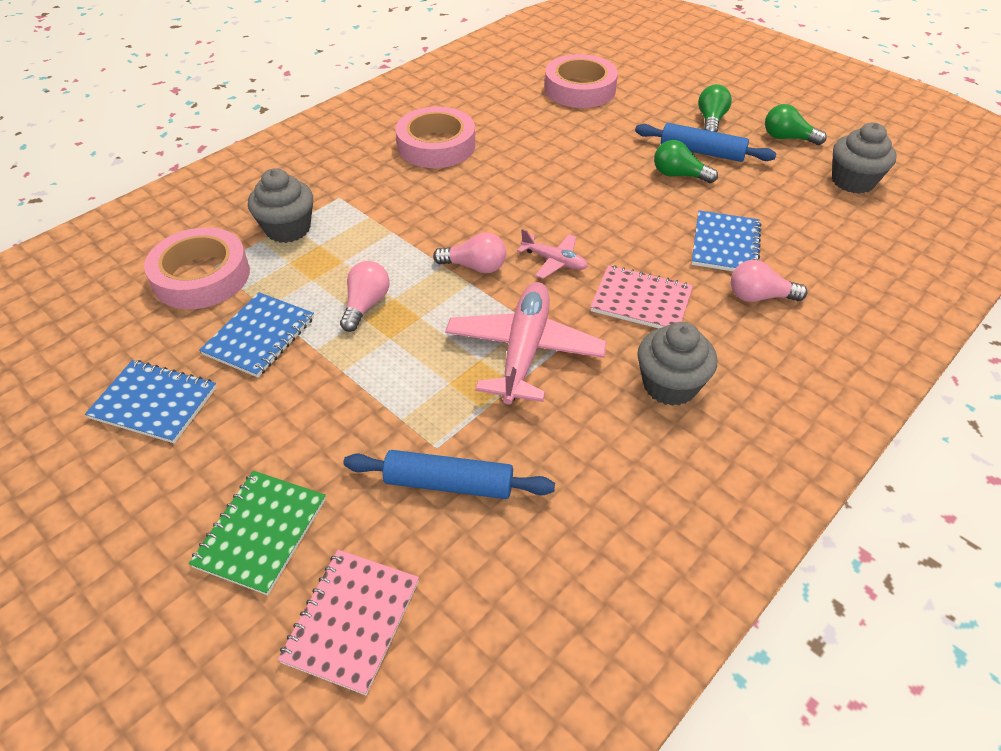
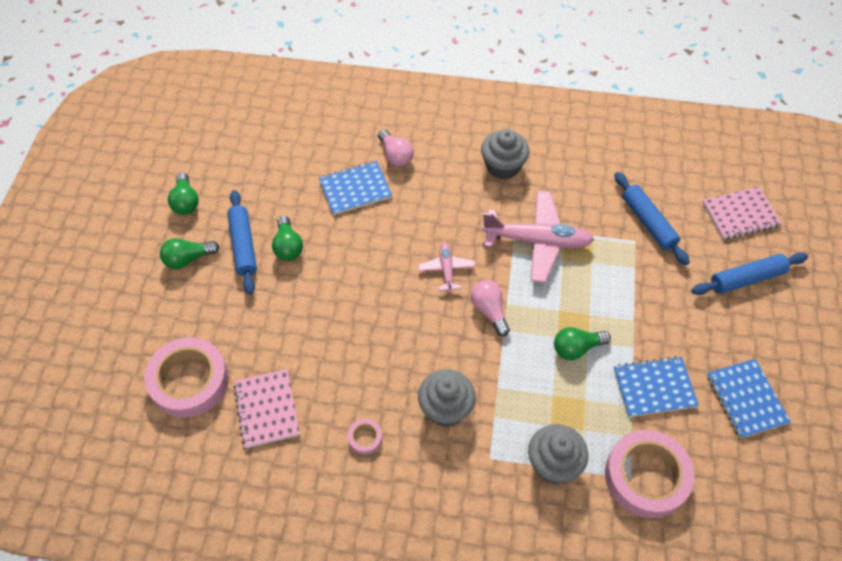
camera: 125 degrees left, 10 degrees up
green notebook [189,471,326,595] -> blue rolling pin [692,253,808,295]
pink light bulb [340,261,390,332] -> green light bulb [554,327,611,360]
pink tape [395,107,475,168] -> pink tape [348,419,382,455], size x0.42
pink plane [445,282,607,405] -> pink plane turned 150 degrees counterclockwise [481,191,594,283]
pink notebook [590,265,693,328] -> pink notebook moved to [233,369,300,448]
grey cupcake [832,123,897,194] -> grey cupcake moved to [418,369,476,427]

